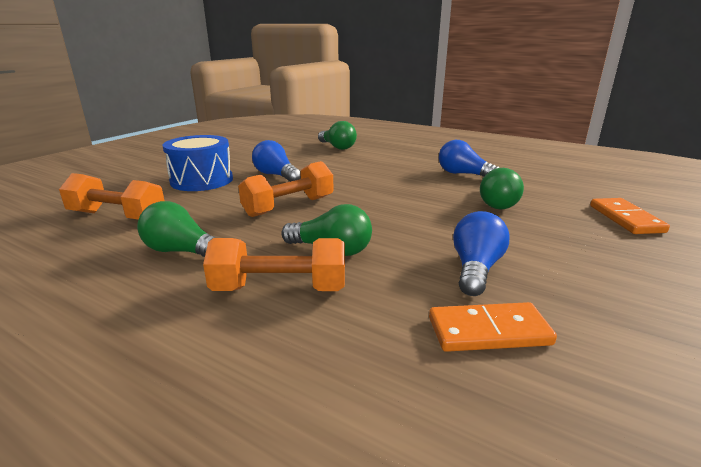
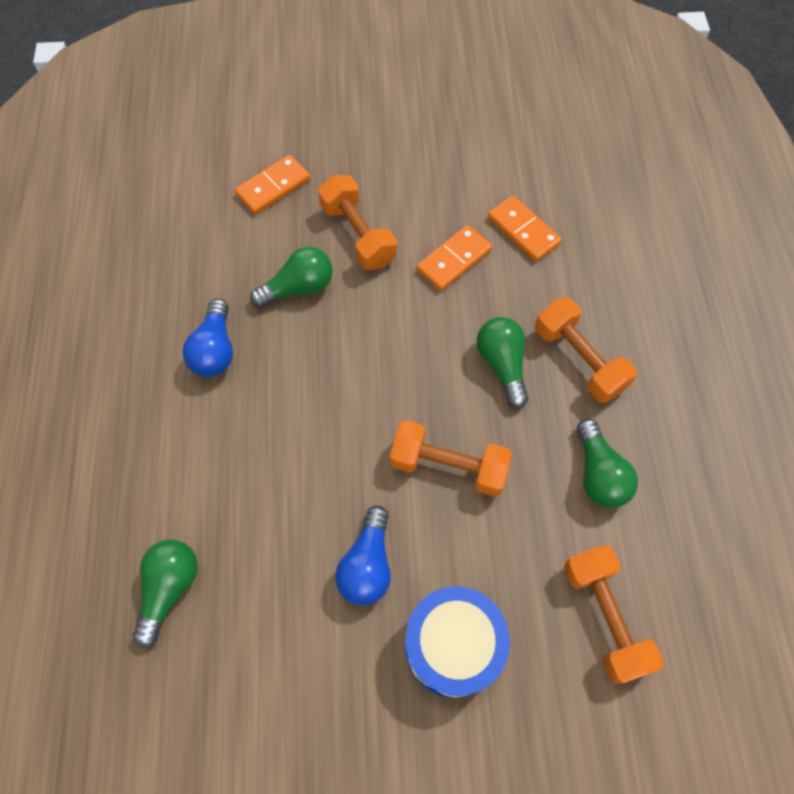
camera: 125 degrees left, 40 degrees up
blue light bulb [453,211,510,296] -> orange domino [417,225,492,291]
none -> orange dumbbell [318,175,397,270]

